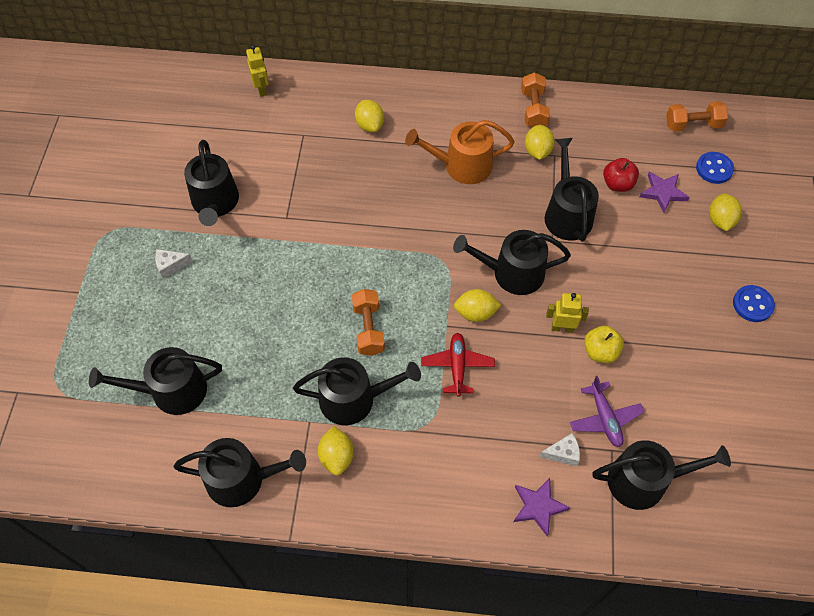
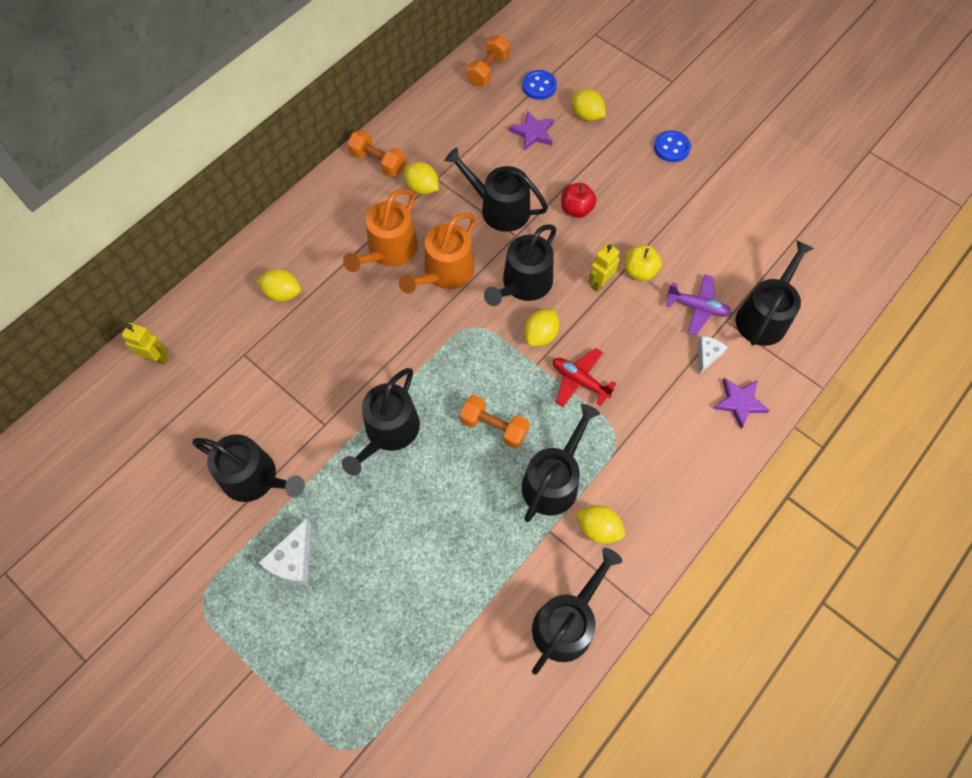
camera: 55 degrees left, 5 degrees up
black watering can [89,347,222,415] -> black watering can moved to [342,368,420,476]
white cheese [155,249,193,279] -> white cheese [258,519,311,585], size x1.53
red apple [603,158,639,192] -> red apple moved to [561,183,596,218]
none -> orange watering can [399,213,476,294]

